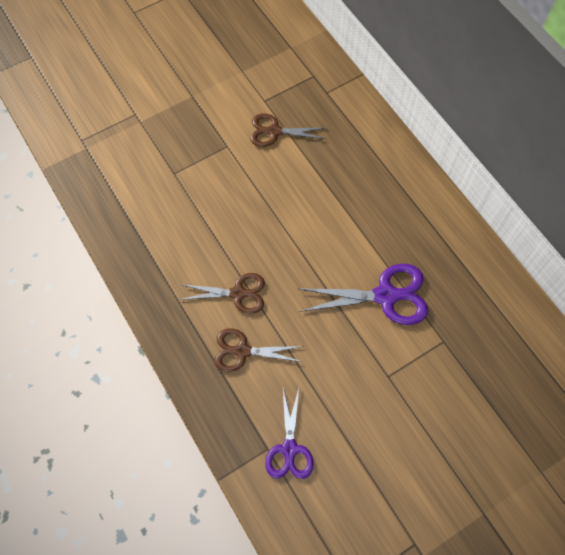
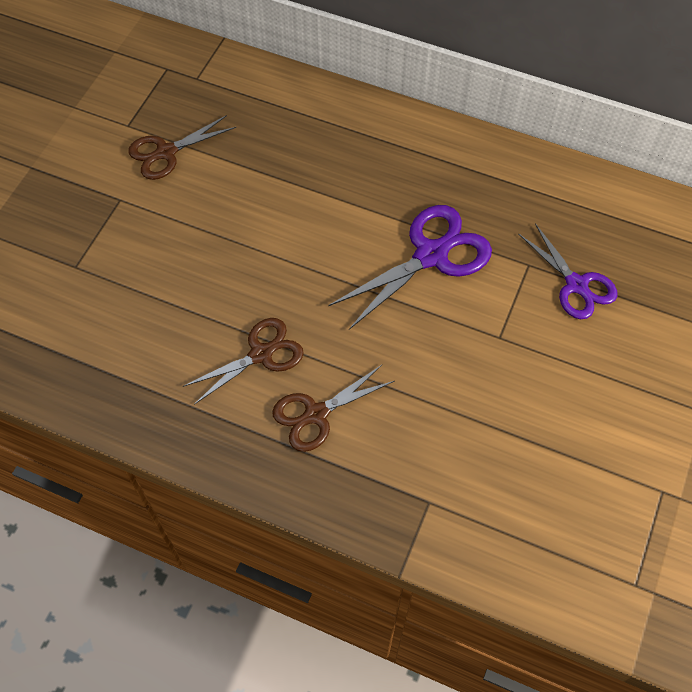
camera: 35 degrees left, 5 degrees down
purple scissors [265,389,314,479] -> purple scissors moved to [519,223,617,319]

